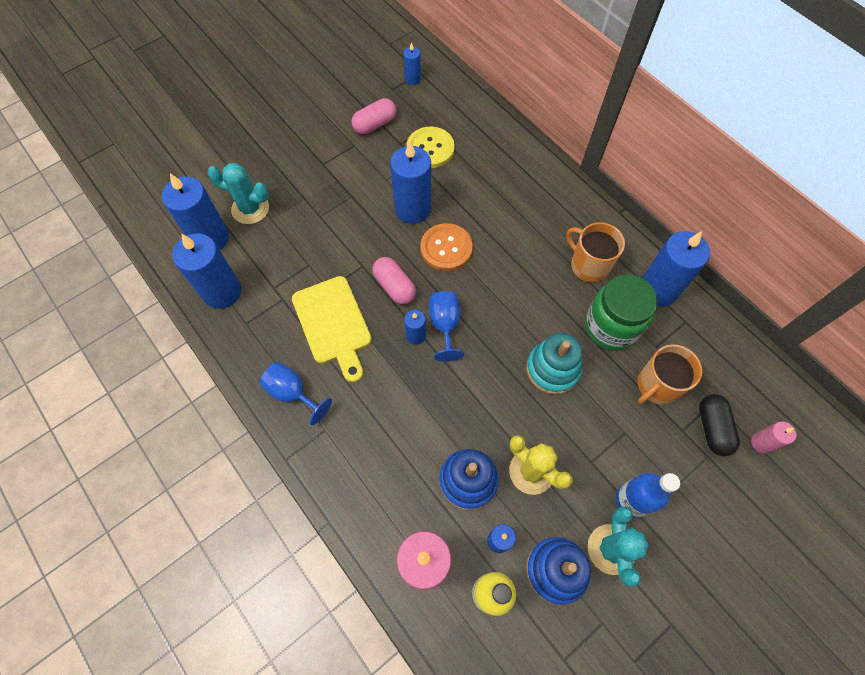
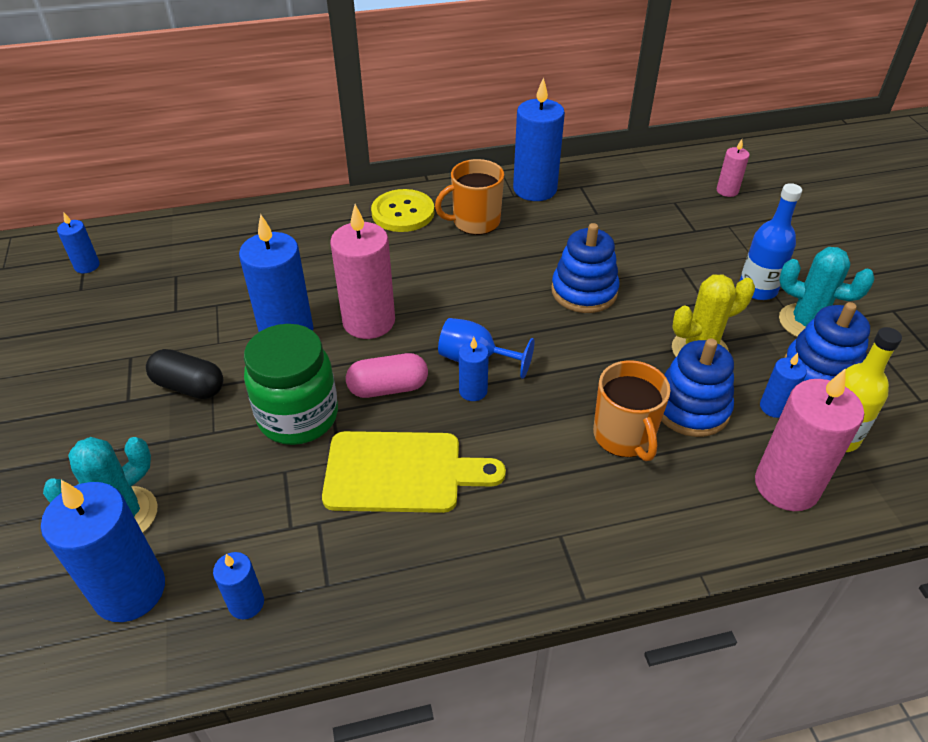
camera: 65 degrees left, 20 degrees down
blue candle [172,233,241,309] -> blue candle [213,552,264,619], size x0.50
blue goblet [260,362,332,425] -> none
pink capsule [351,98,396,134] -> none
yellow button [406,126,455,168] -> yellow button moved to [371,189,434,232]
orange button [421,223,473,271] -> pink candle [330,204,395,339]
turquoise stacking toy [526,333,583,395] -> blue stacking toy [551,223,619,313]
green jar [585,275,658,351] -> green jar moved to [244,324,338,445]
orange mug [637,344,702,405] -> orange mug moved to [593,360,671,461]
black capsule [699,394,739,456] -> black capsule moved to [146,349,223,399]

